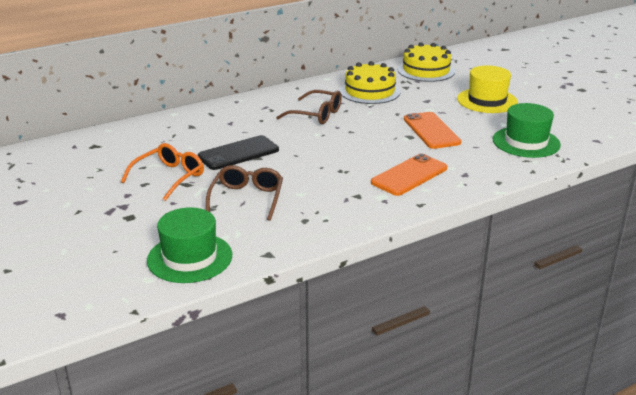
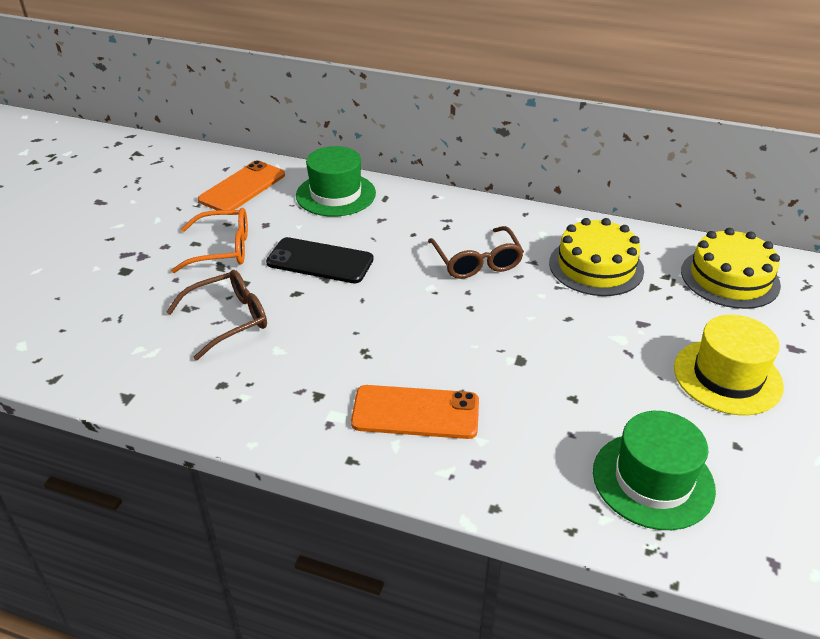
camera: 50 degrees right, 10 degrees up
green hat [147,207,232,283] -> green hat moved to [296,146,376,217]
orange phone [404,112,461,149] -> orange phone moved to [198,160,285,210]

